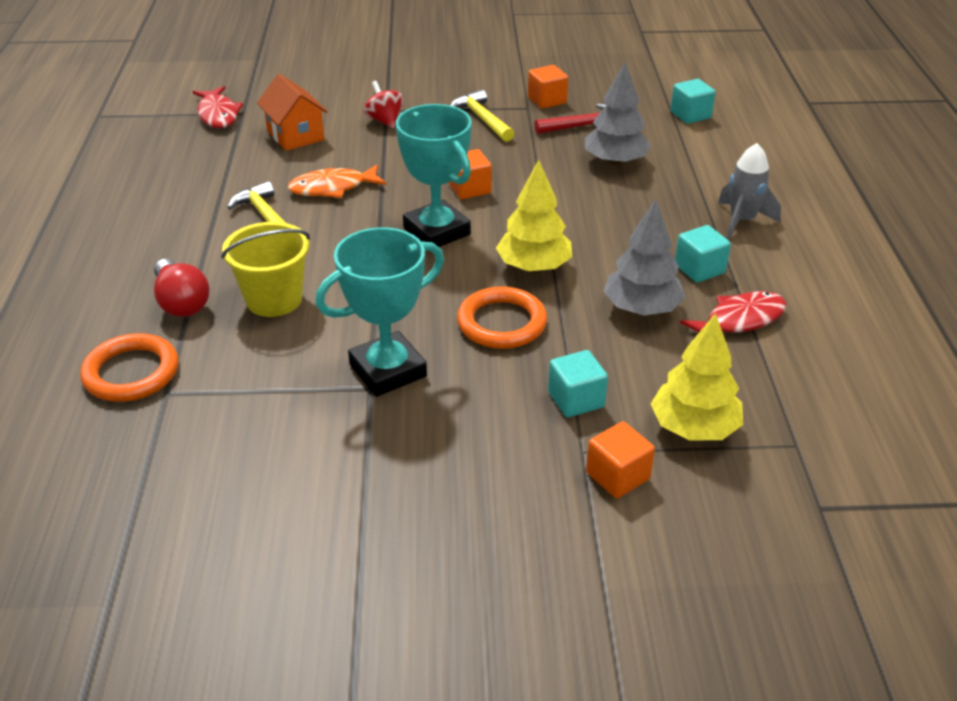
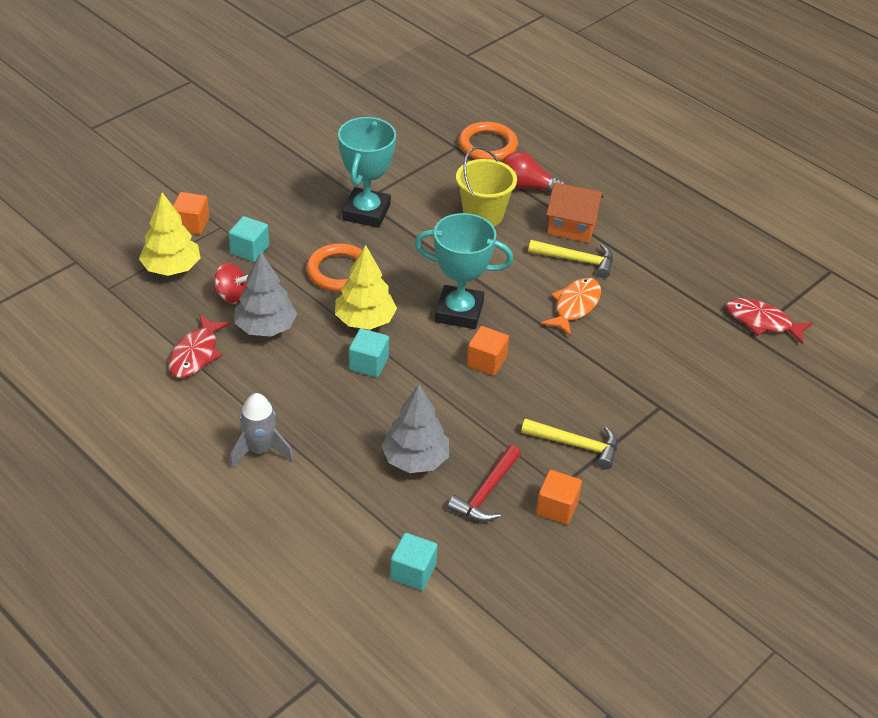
camera: 135 degrees right, 5 degrees up
orange house [257,74,328,151] -> orange house moved to [546,182,604,243]
red spinning top [364,81,404,128] -> red spinning top moved to [212,263,248,304]
turquoise cube [675,225,731,283] -> turquoise cube moved to [349,328,389,377]

